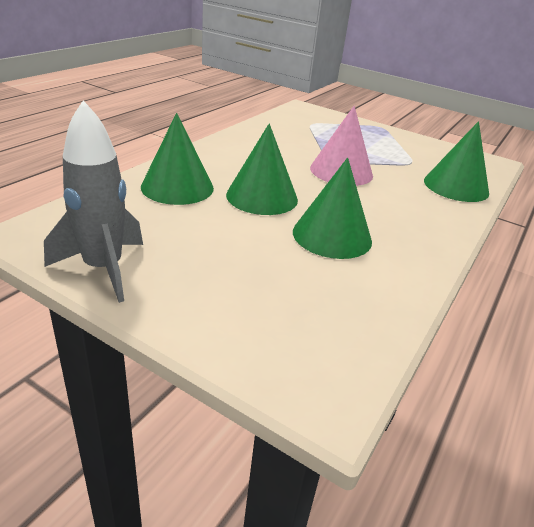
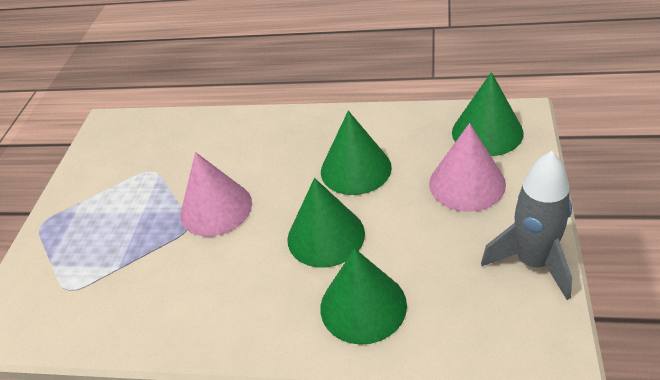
camera: 105 degrees left, 10 degrees up
green cone [424,121,489,202] -> green cone moved to [452,72,524,156]
none -> pink cone [429,123,506,212]

